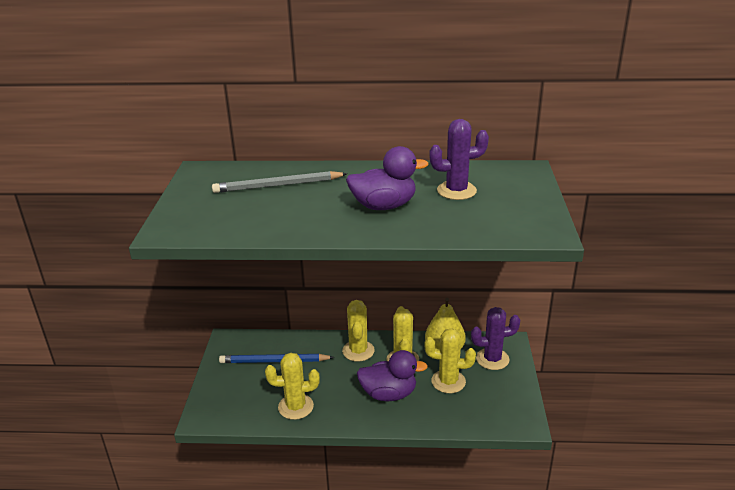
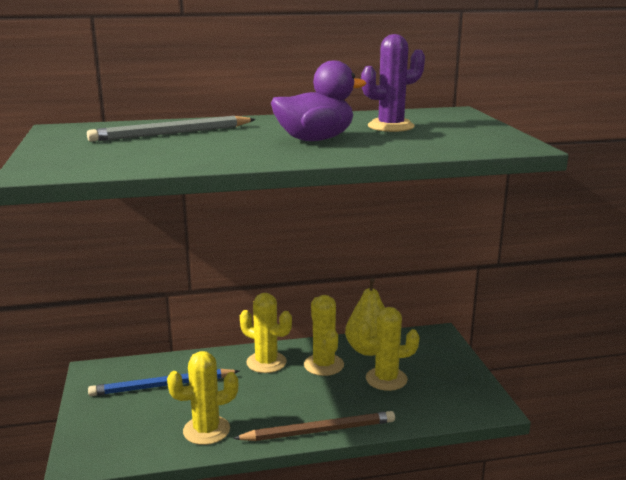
camera: 15 degrees left, 10 degrees down
yellow cactus [342,300,375,362] -> yellow cactus turned 45 degrees counterclockwise [240,293,292,373]
purple duck [357,350,428,401] -> none
purple cactus [471,307,520,370] -> none
none -> brown pencil [233,411,395,441]

